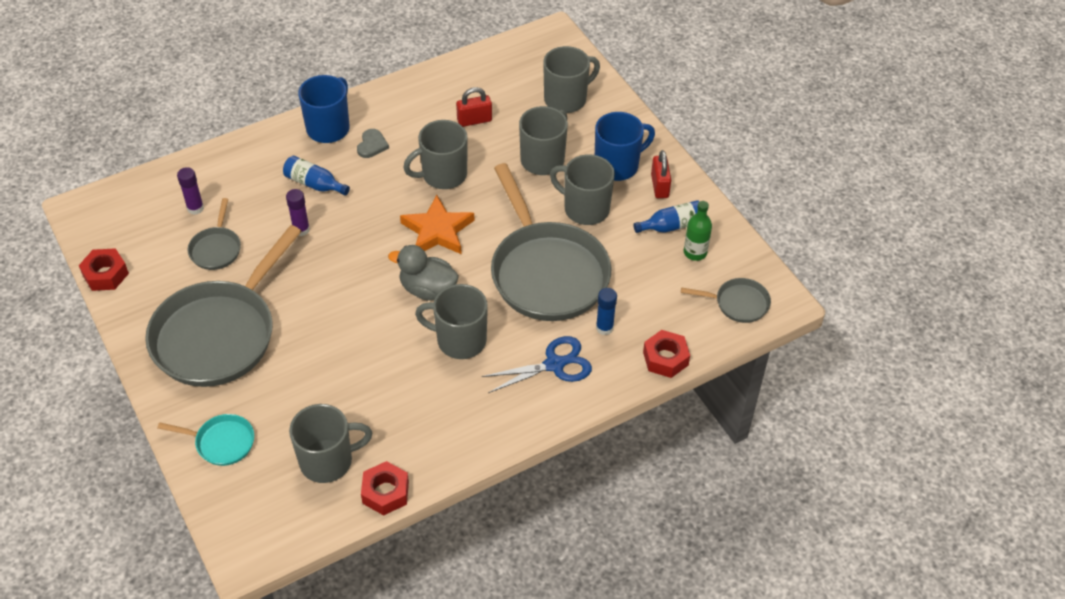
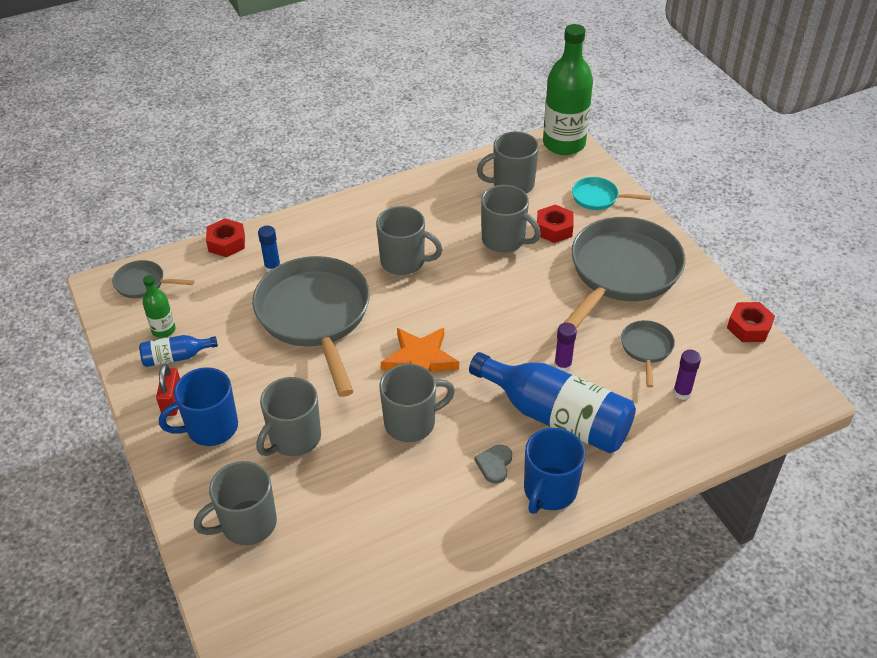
camera: 175 degrees left, 5 degrees down
blue bottle [283,156,350,195] -> blue bottle [469,352,636,453], size x2.13
red nut [361,461,409,515] -> red nut moved to [537,204,574,243]
grey duck [388,245,459,301] -> none
red padlock [456,87,492,127] -> none
blue scissors [482,336,592,393] -> none
grey mug [550,154,615,225] -> grey mug moved to [481,185,541,253]
none -> green bottle [543,24,593,155]

